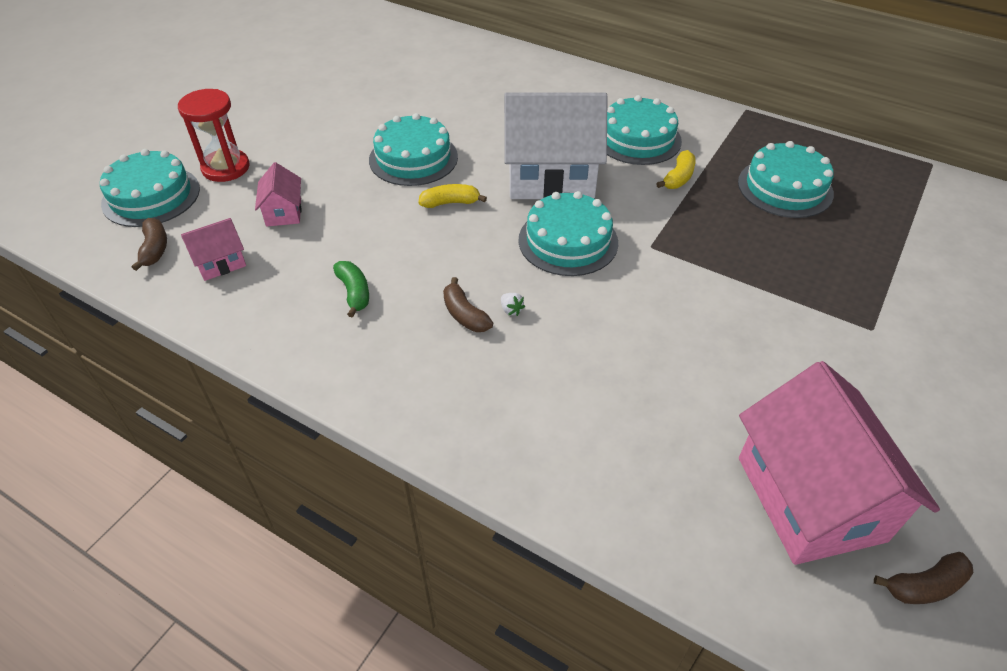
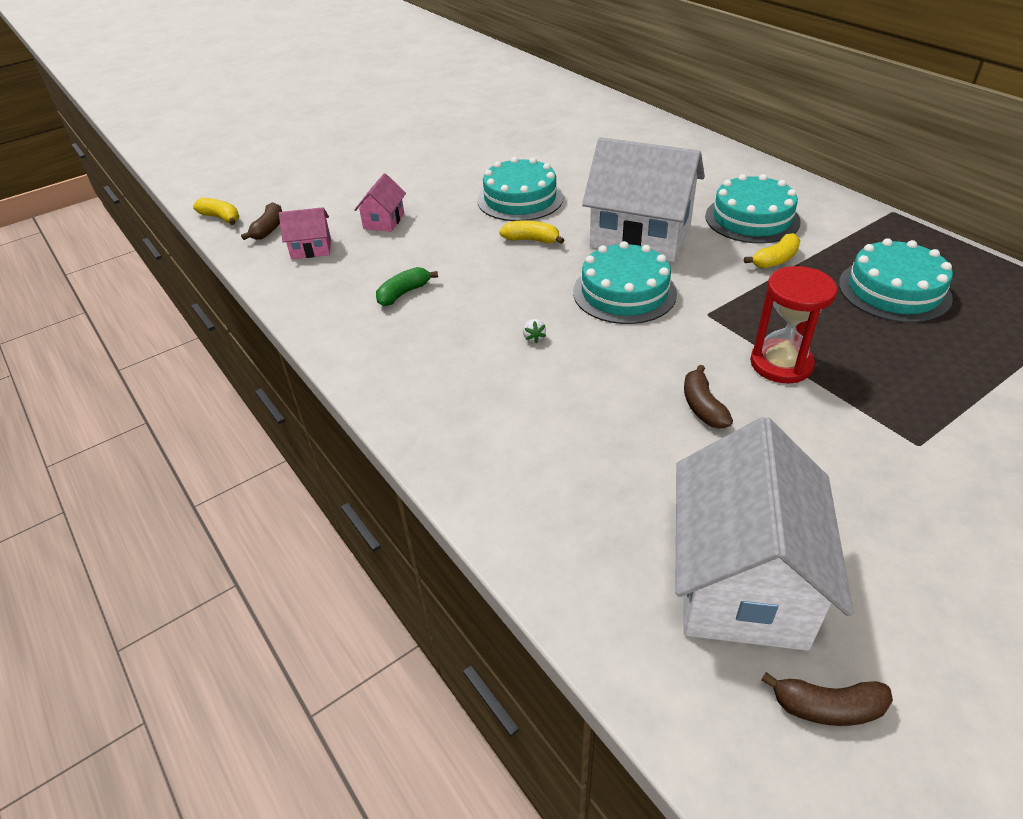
camera: 25 degrees right, 5 degrees down
turquoise cake [100,149,200,227] -> none
red hourglass [178,89,250,182] -> red hourglass moved to [750,266,837,383]
green banana [333,261,369,318] -> green banana turned 135 degrees counterclockwise [376,267,438,306]
brown banana [443,277,493,332] -> brown banana moved to [684,365,733,429]
pink house [739,361,940,565] -> white house [675,417,853,651]
none -> yellow banana [193,198,239,225]

